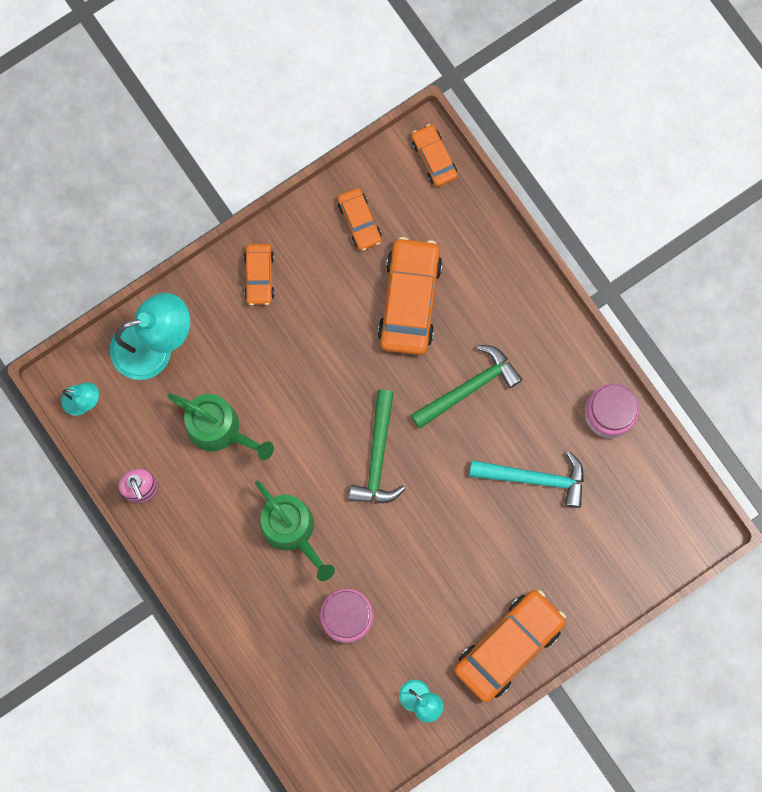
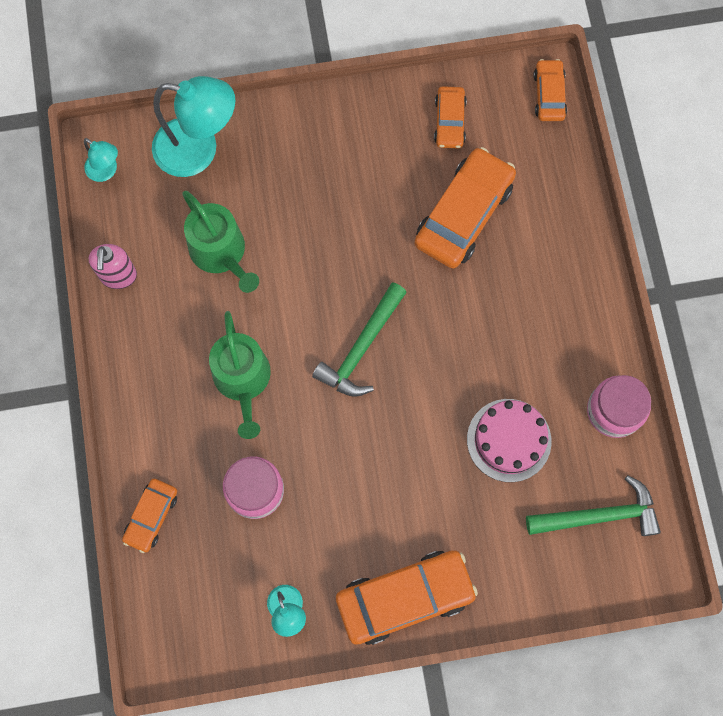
camera: 25 degrees right, 5 degrees down
orange car [244,244,274,305] -> orange car moved to [122,479,177,553]
green hammer [411,345,523,429] -> green hammer moved to [526,475,661,536]
turquoise hammer [469,451,584,508] -> pink cake [467,399,552,482]

